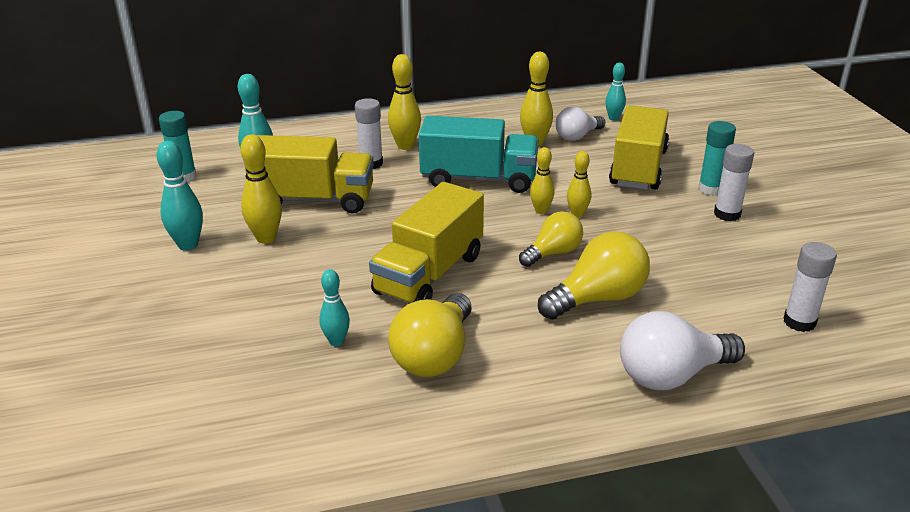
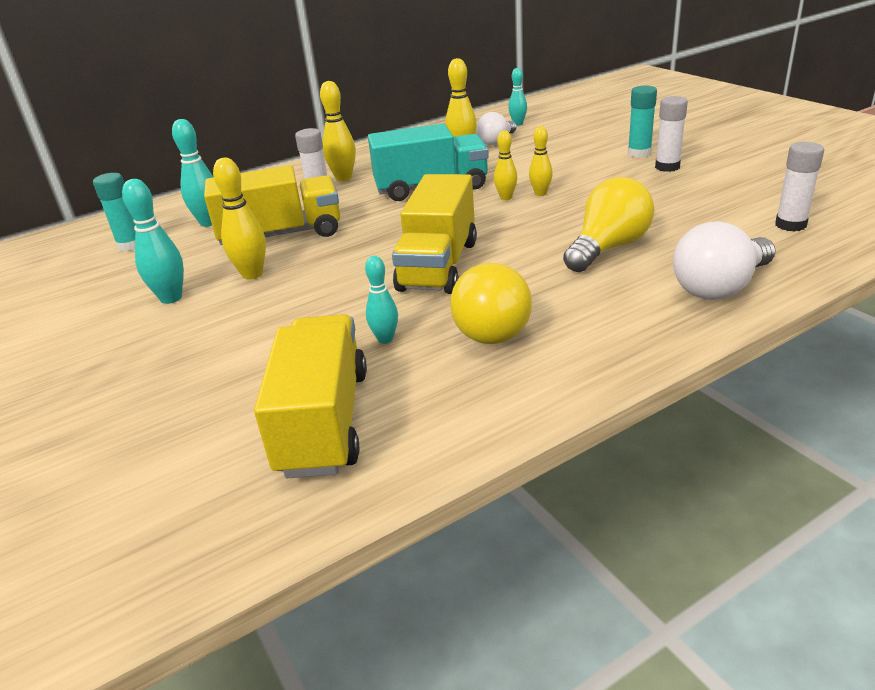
camera: 15 degrees left, 0 degrees up
yellow light bulb [519,212,583,267] -> none
yellow truck [609,106,669,190] -> yellow truck moved to [254,314,367,478]

